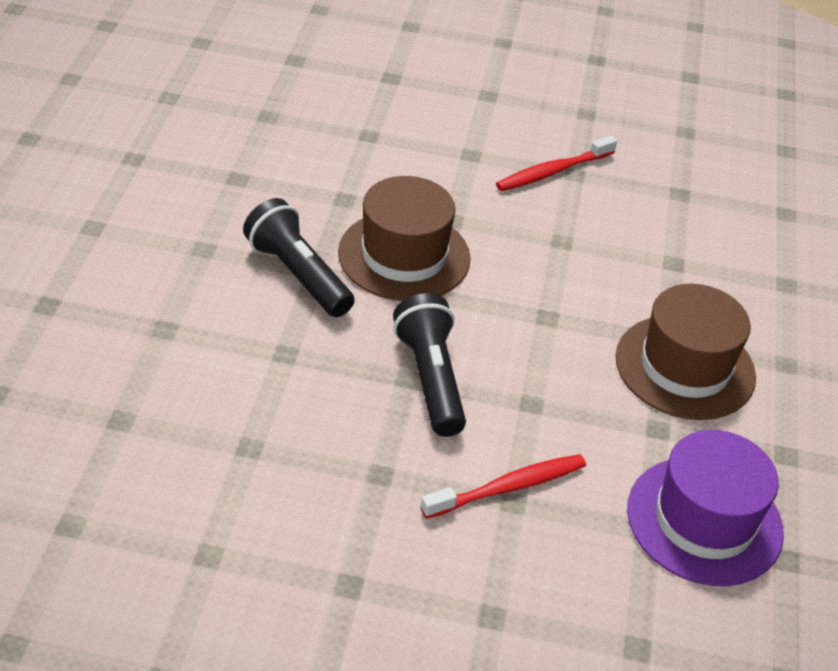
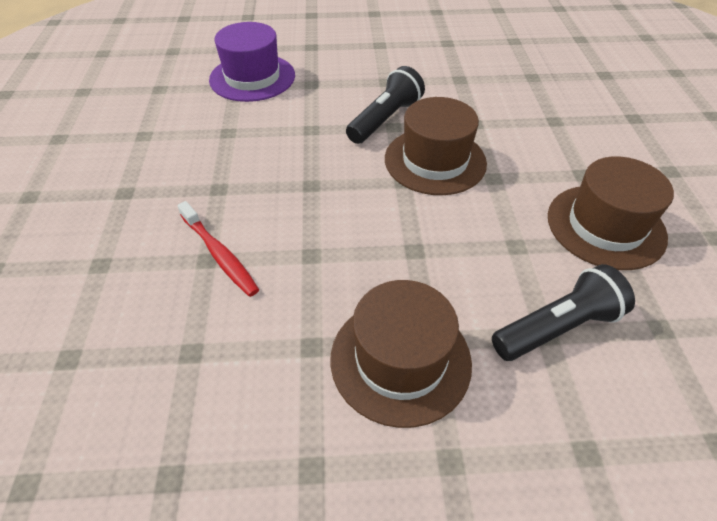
camera: 80 degrees right, 5 degrees up
black flashlight [393,293,466,437] -> black flashlight moved to [492,264,635,361]
red toothbrush [496,136,617,191] -> brown hat [548,156,674,270]
purple hat [627,430,784,586] -> purple hat moved to [209,22,295,102]

